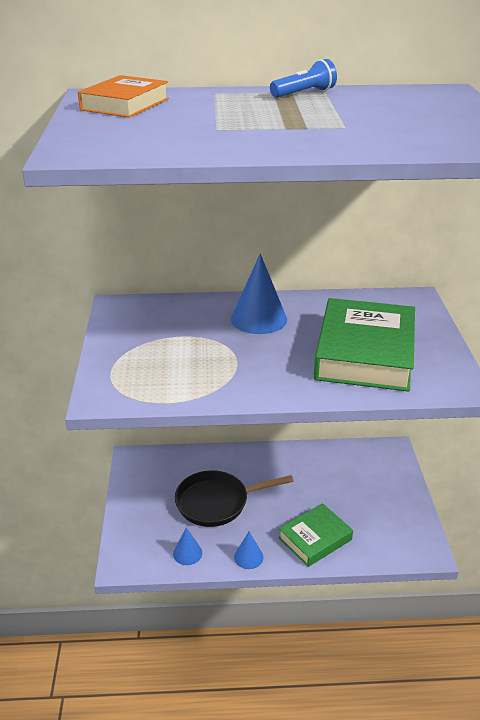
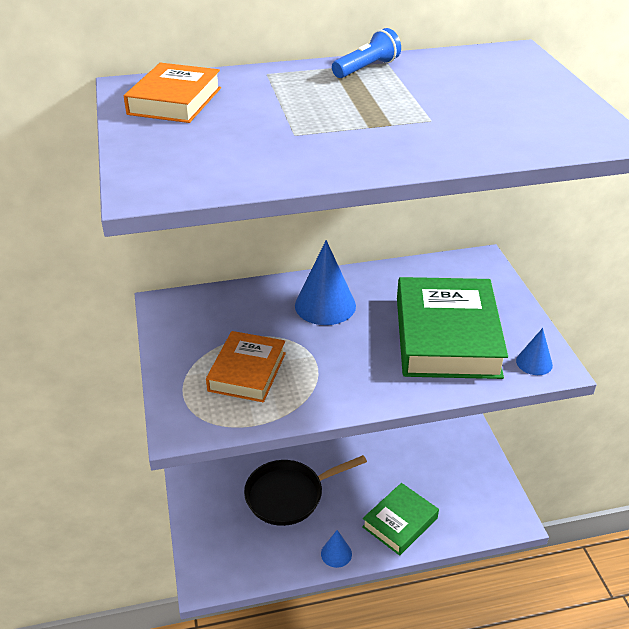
camera: 10 degrees left, 5 degrees up
blue cone [173,527,202,565] -> blue cone moved to [516,328,553,375]
none -> orange book [206,331,286,402]

